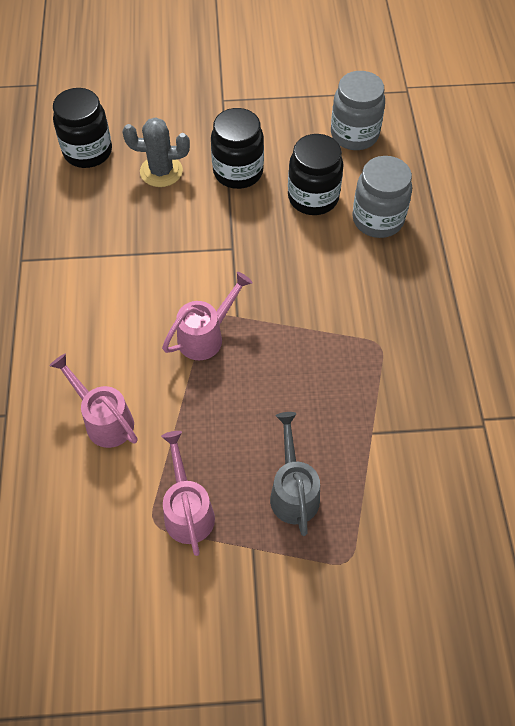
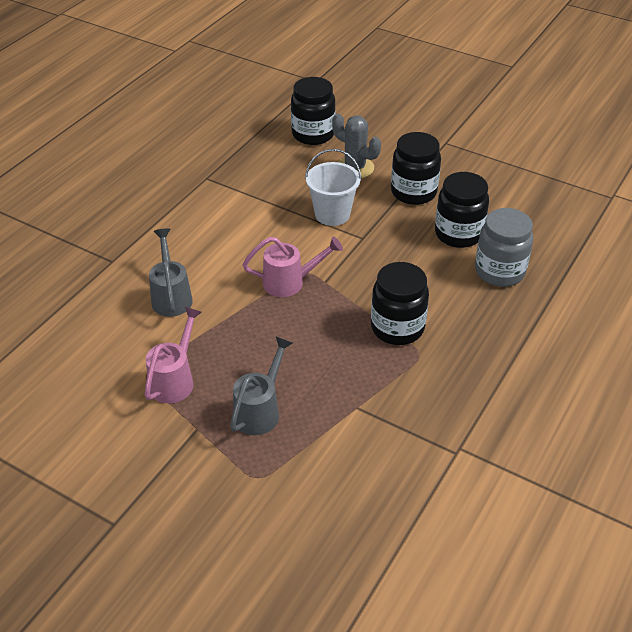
camera: 35 degrees right, 15 degrees down
pink watering can [49,353,138,448] -> grey watering can [149,228,193,317]
grey jar [331,71,385,150] -> none
none -> white bucket [305,149,361,226]
none -> black jar [371,262,429,345]

